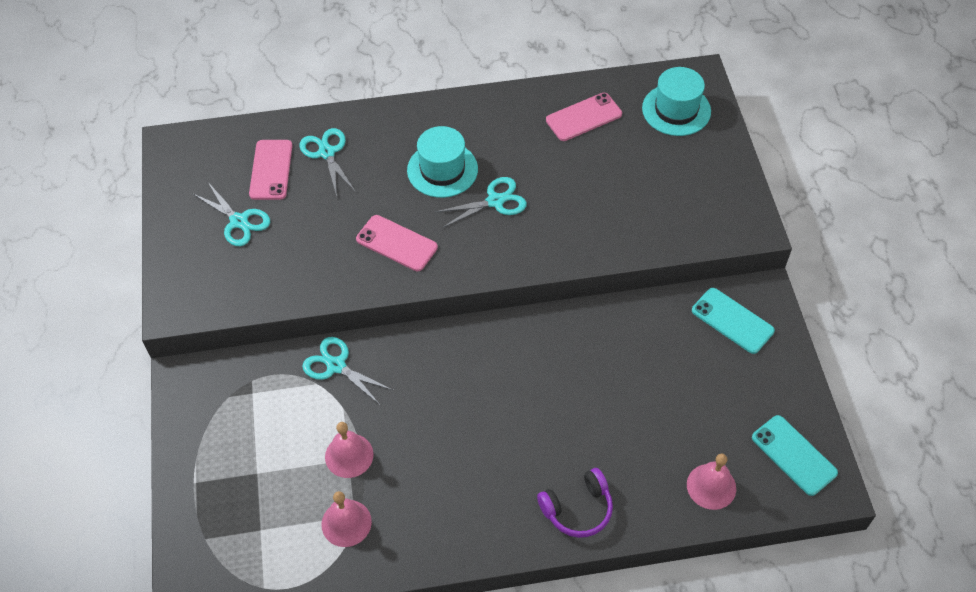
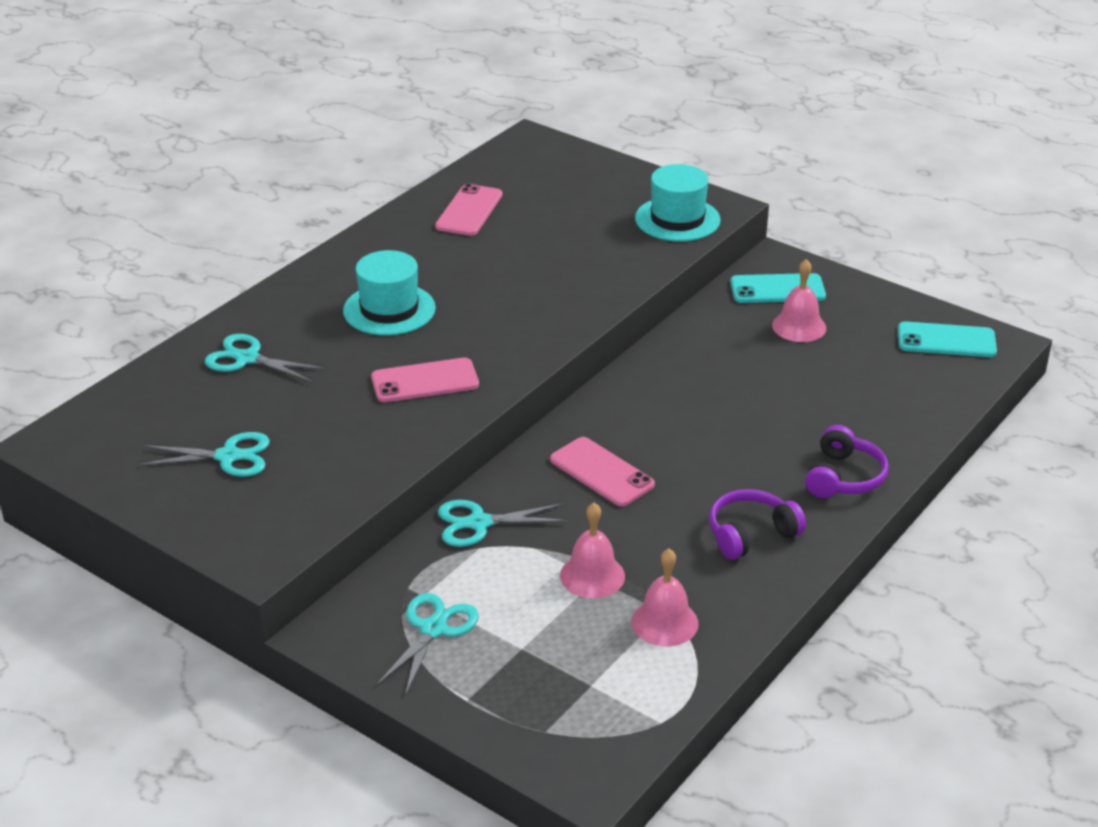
camera: 45 degrees left, 20 degrees down
pink phone [249,140,292,200] -> pink phone moved to [550,437,655,506]
turquoise scissors [435,177,527,227] -> turquoise scissors moved to [376,593,479,696]
turquoise hat [642,67,711,136] -> turquoise hat moved to [635,164,721,241]
pink bell [687,453,736,510] -> pink bell moved to [772,259,826,342]
none -> purple headphones [709,489,806,560]

